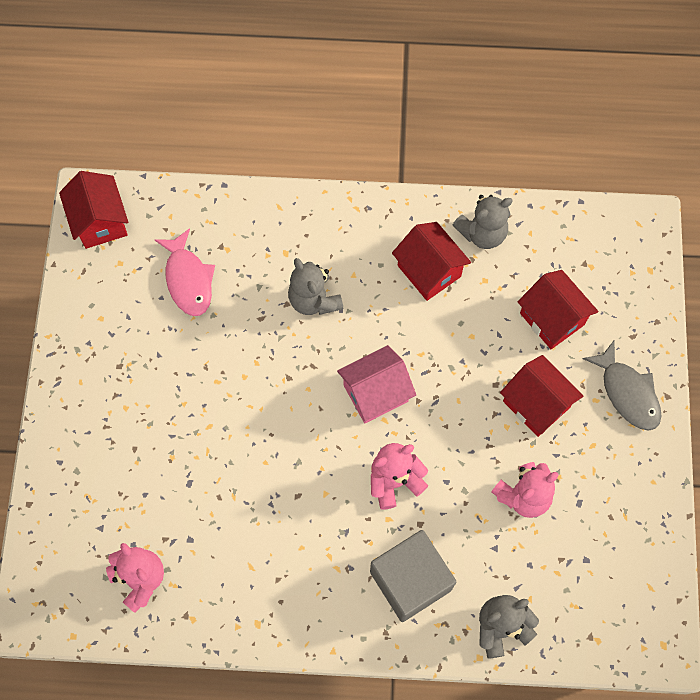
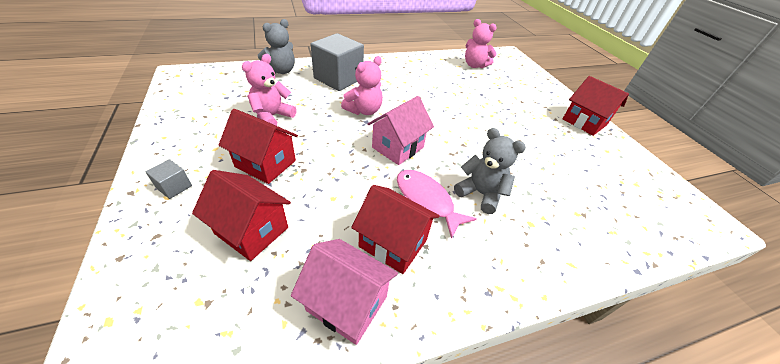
camera: 155 degrees right, 25 degrees down
red house [59,171,128,249] -> red house moved to [563,76,629,136]
pink fish [155,228,215,316] -> pink fish moved to [397,170,477,239]
grey teddy bear [453,195,513,249] -> pink house [291,239,398,345]
grey fish [583,341,661,431] -> grey cube [146,159,192,199]

